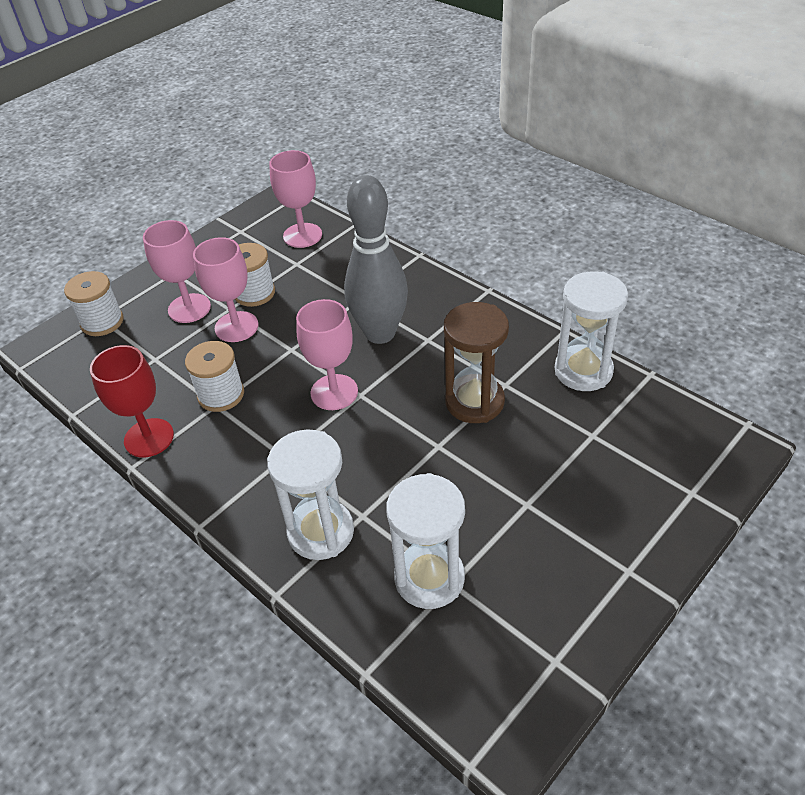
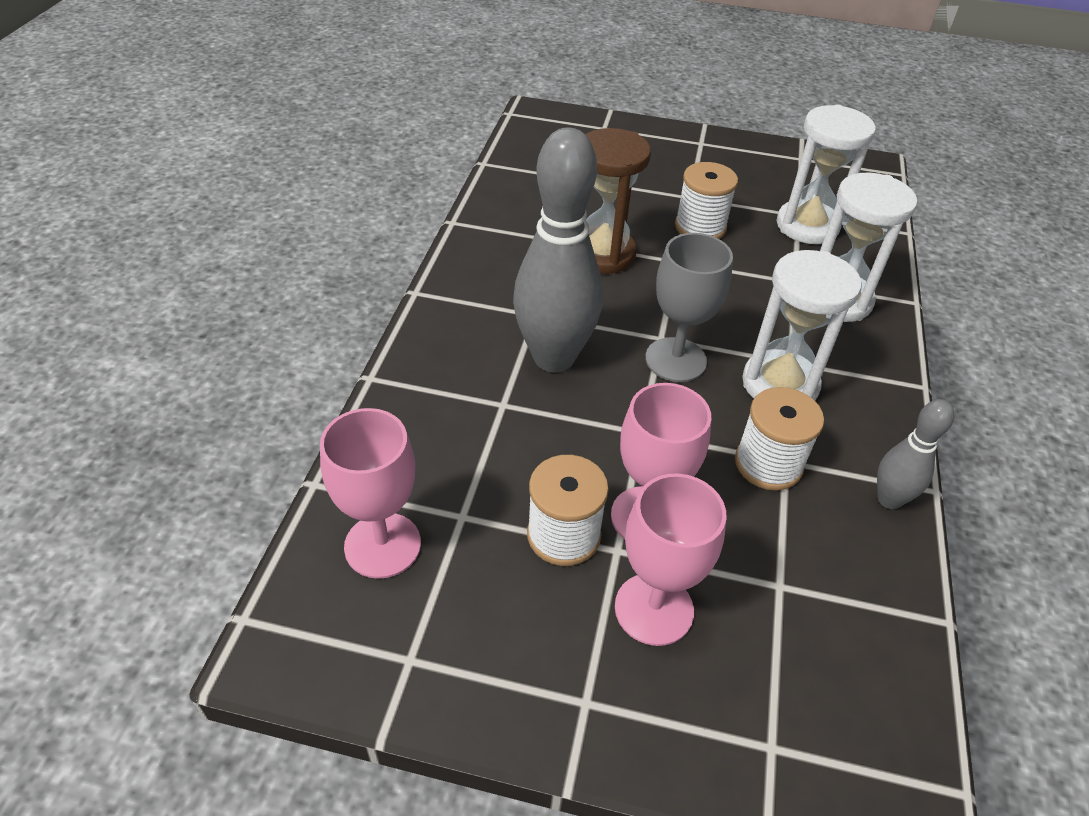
camera: 125 degrees left, 0 degrees up
white spool [64,271,124,336] -> white spool moved to [675,162,738,239]
red goblet [90,345,174,458] -> grey bowling pin [877,399,954,509]
pink goblet [296,299,358,410] -> grey goblet [645,233,733,382]
white hourglass [554,271,628,391] -> white hourglass moved to [742,250,862,401]

